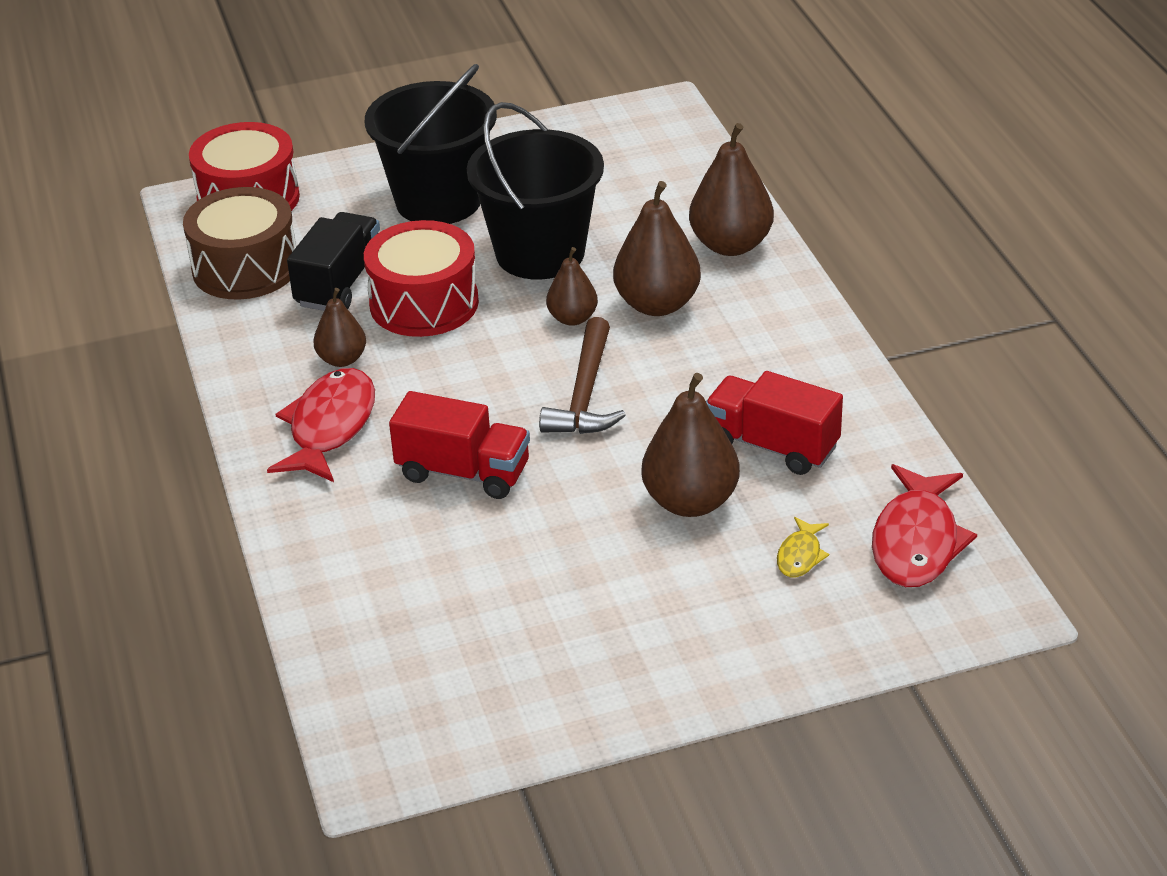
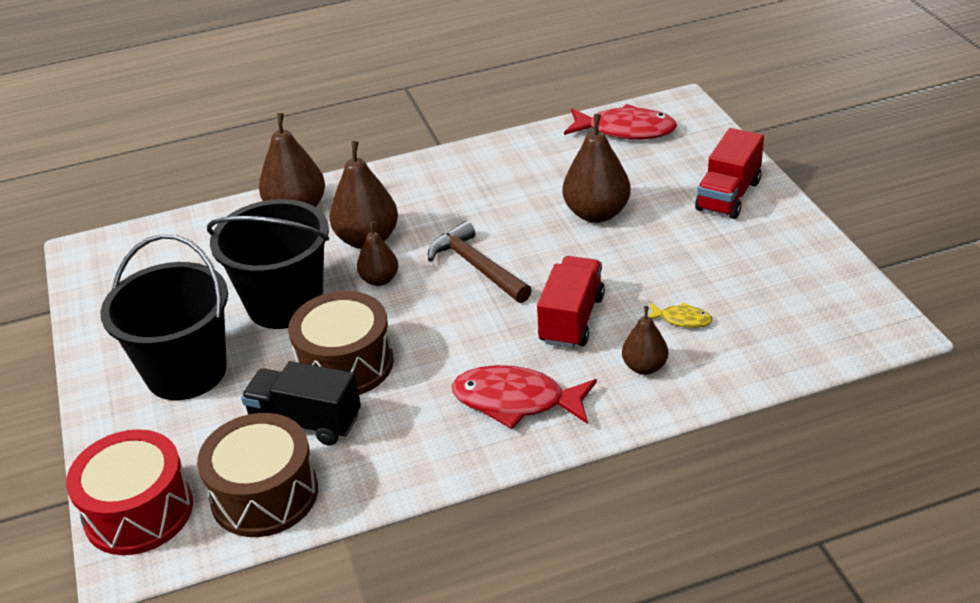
camera: 90 degrees left, 0 degrees up
brown pear [314,288,366,367] -> brown pear moved to [622,306,668,375]
red drum [364,220,479,337] -> brown drum [288,291,394,395]
brown hammer [539,317,626,434] -> brown hammer turned 135 degrees counterclockwise [428,221,532,303]
red truck [706,371,843,475] -> red truck moved to [695,128,764,219]
yellow fish [777,517,829,577] -> yellow fish moved to [648,302,712,328]

